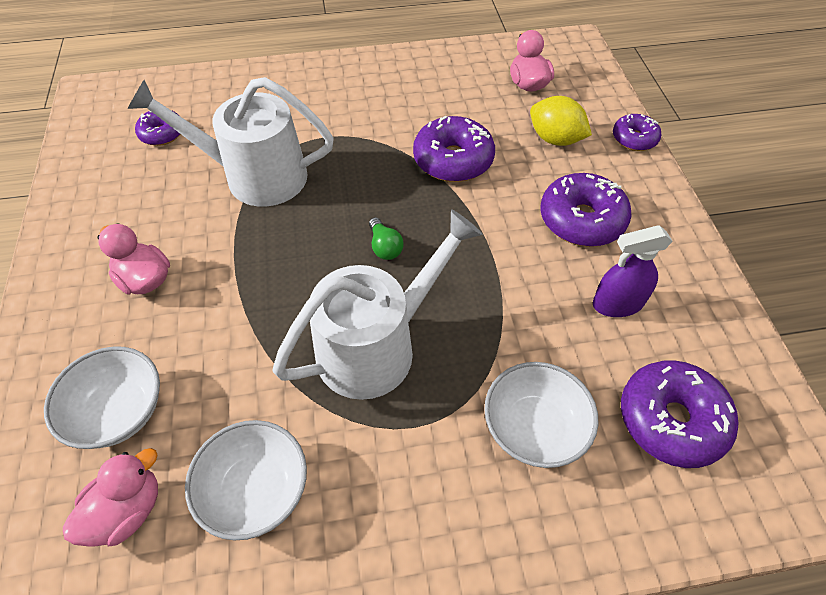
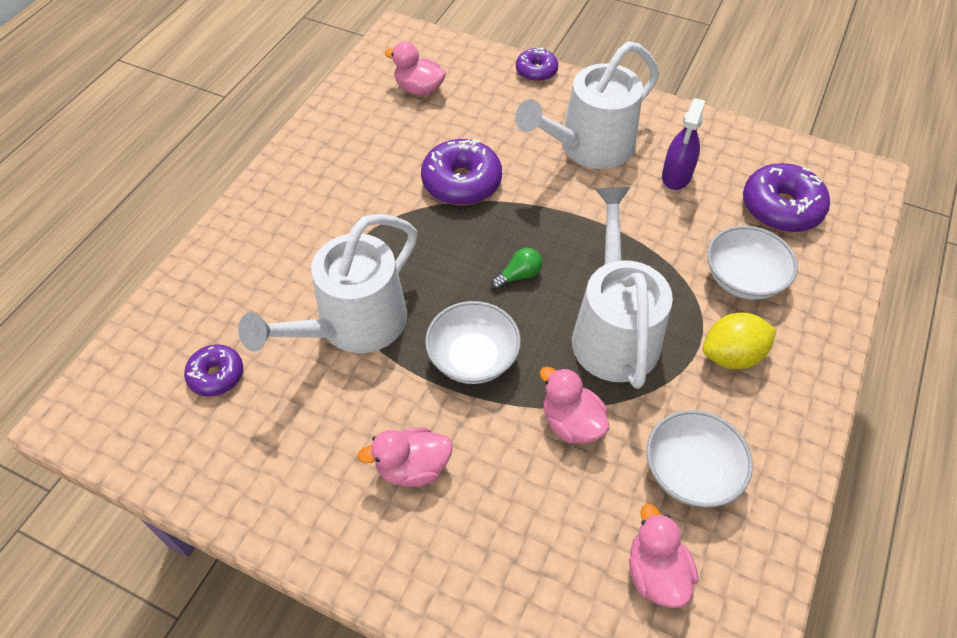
camera: 55 degrees left, 0 degrees up
white bowl [44,346,160,449] -> white bowl moved to [425,301,521,384]
green light bulb [369,217,404,260] -> green light bulb turned 45 degrees counterclockwise [491,248,542,290]
yellow lemon [530,96,592,146] -> yellow lemon moved to [703,313,776,369]
purple donut [540,173,632,247] -> white watering can [515,41,659,169]
none -> pink duck [540,367,609,444]

